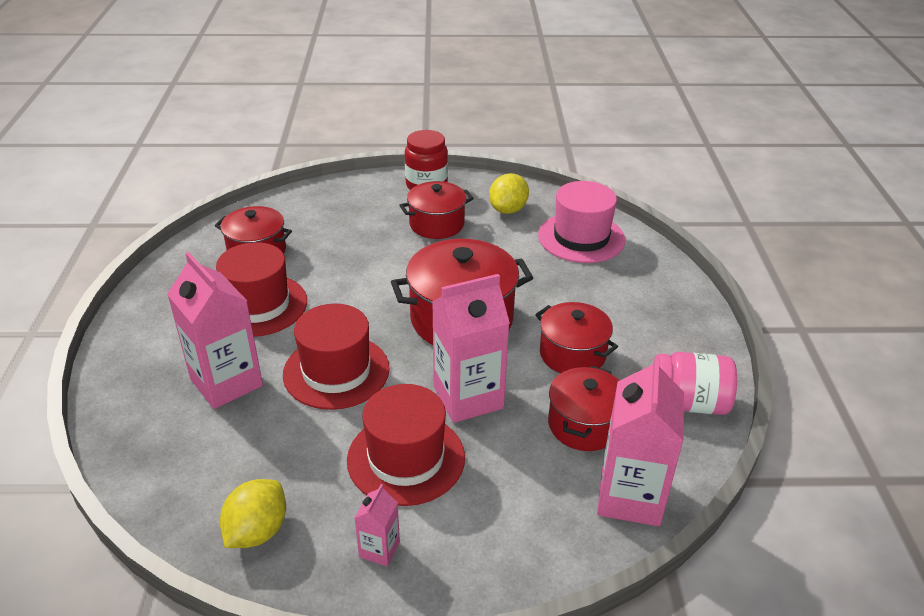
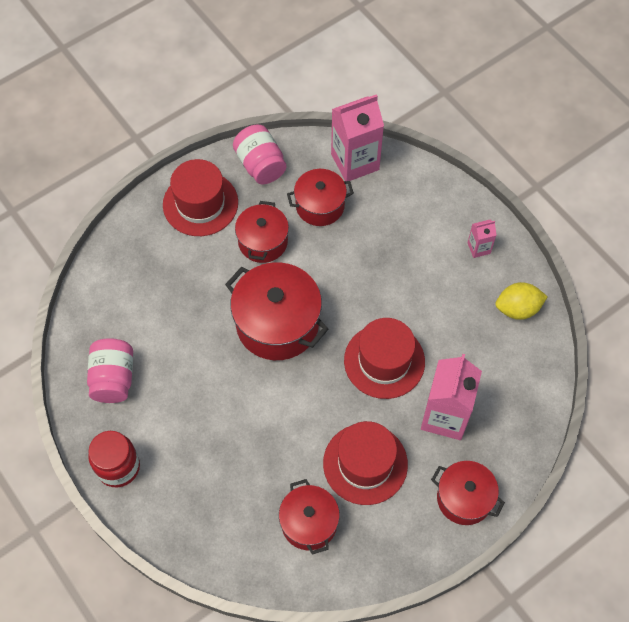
camera: 125 degrees left, 25 degrees up
red hat [347,384,465,506] -> red hat moved to [163,159,238,236]
red pot [399,181,474,239] -> red pot moved to [431,461,505,525]
pink carton [432,274,510,423] -> none
yellow lemon [489,173,529,214] -> pink jar [87,338,133,403]
pink hat [538,181,625,263] -> none

